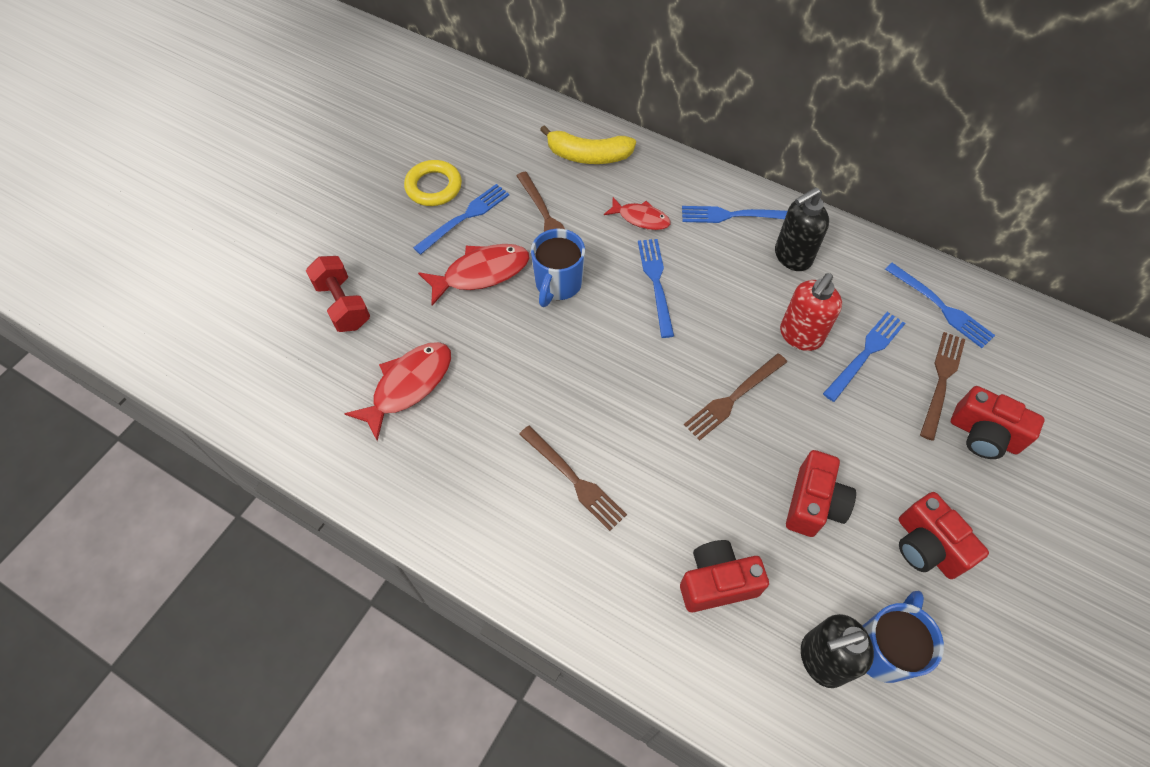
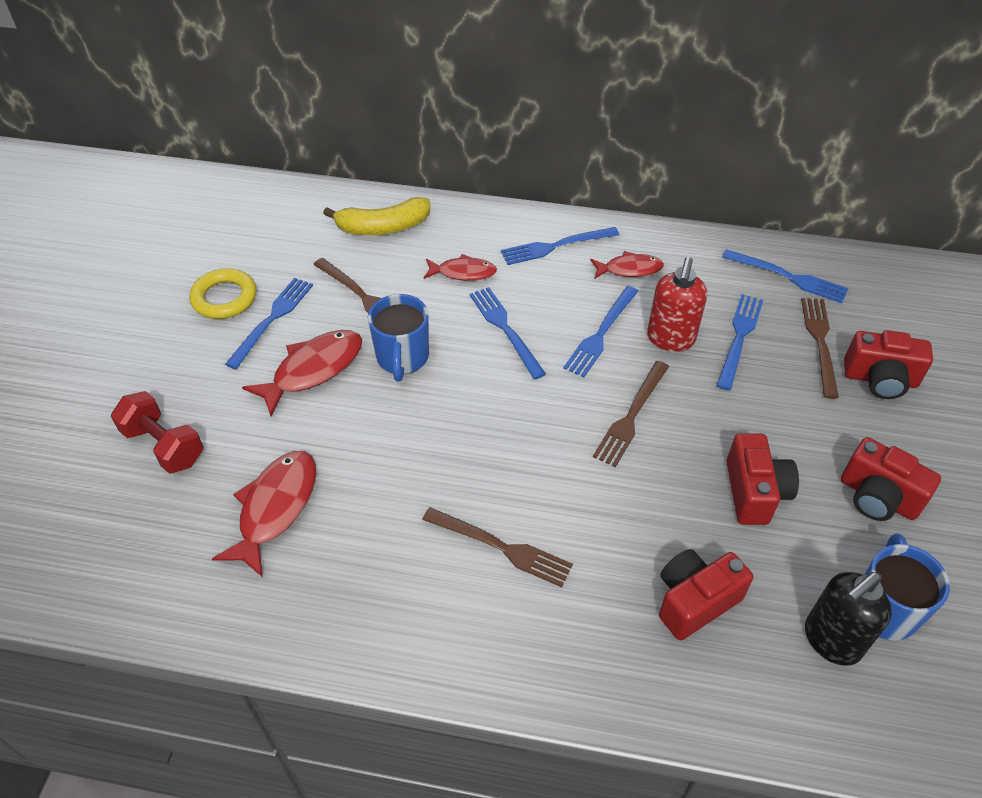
camera: 20 degrees left, 10 degrees down
black soap dispenser [775,187,829,271] -> red fish [590,251,664,279]
none -> blue fork [563,286,638,377]

